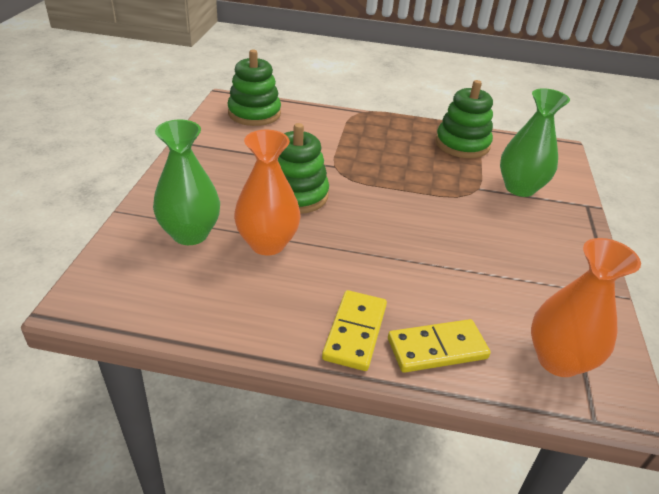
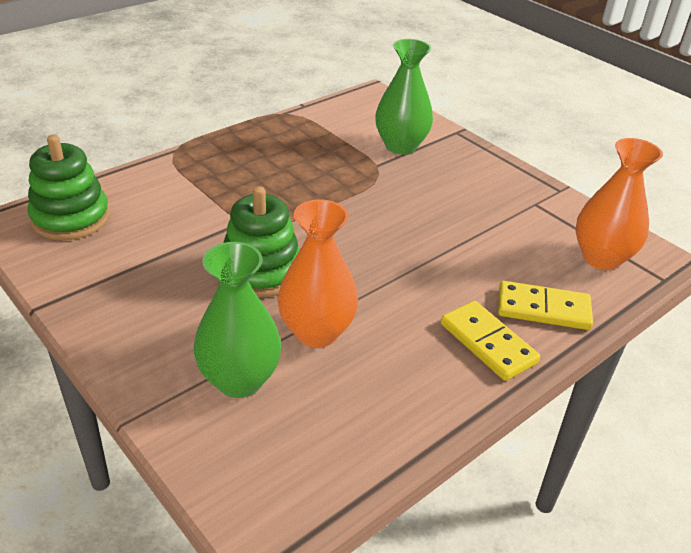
camera: 50 degrees left, 0 degrees up
yellow domino [388,319,491,373] -> yellow domino turned 75 degrees clockwise [498,281,593,330]
green stacking toy [436,80,493,158] -> none

